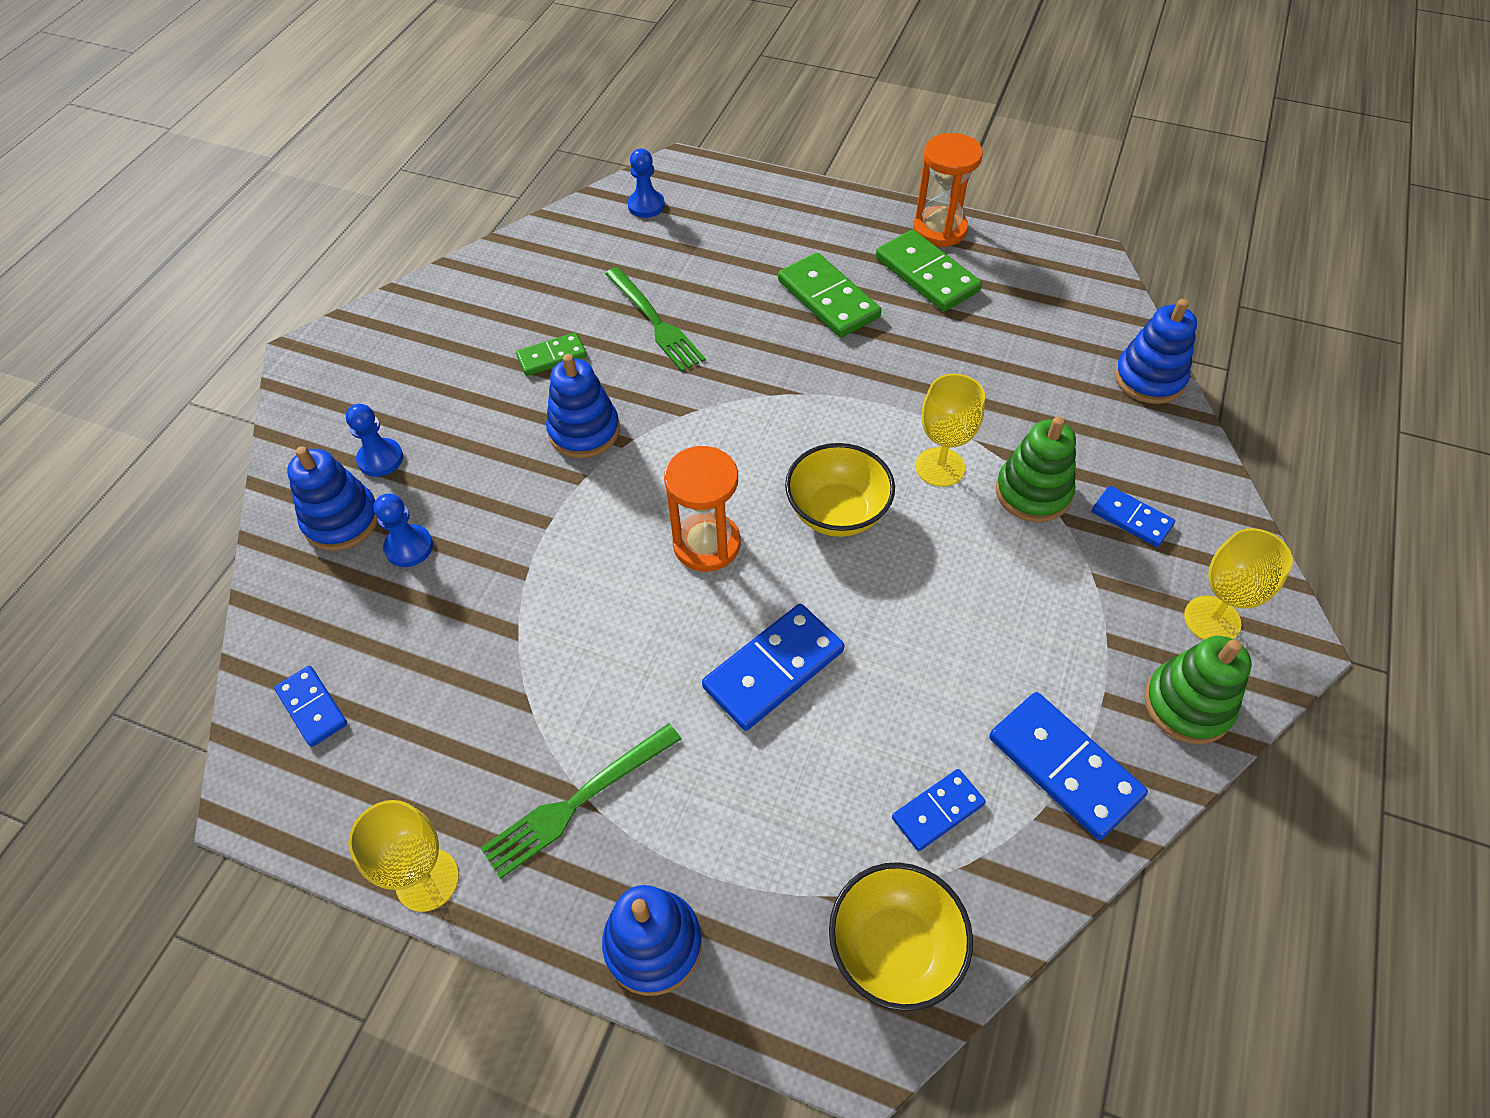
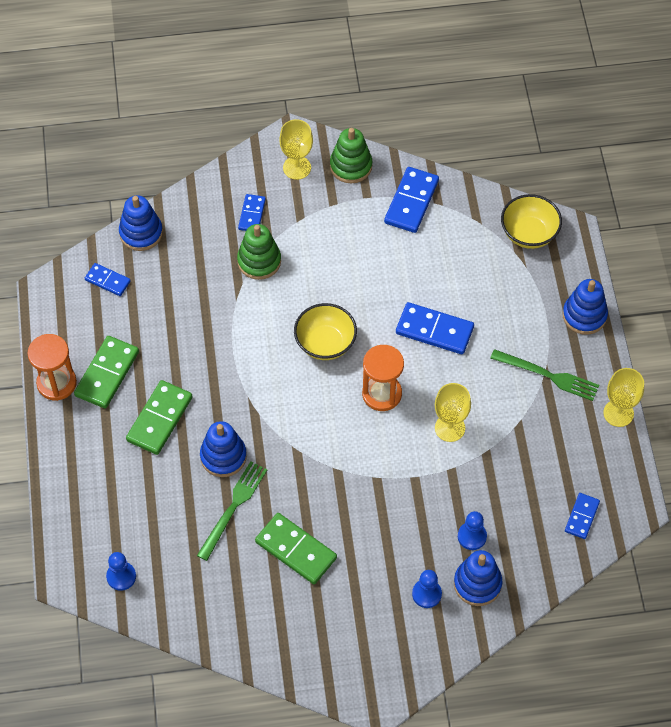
camera: 120 degrees left, 5 degrees up
green domino [516,332,587,376] -> green domino [255,513,337,584], size x1.69
blue stacking toy [546,354,620,458] -> blue stacking toy moved to [200,421,247,477]
blue domino [892,769,986,851] -> blue domino moved to [85,263,131,296]
yellow goblet [916,374,985,487] -> yellow goblet moved to [435,383,471,442]

